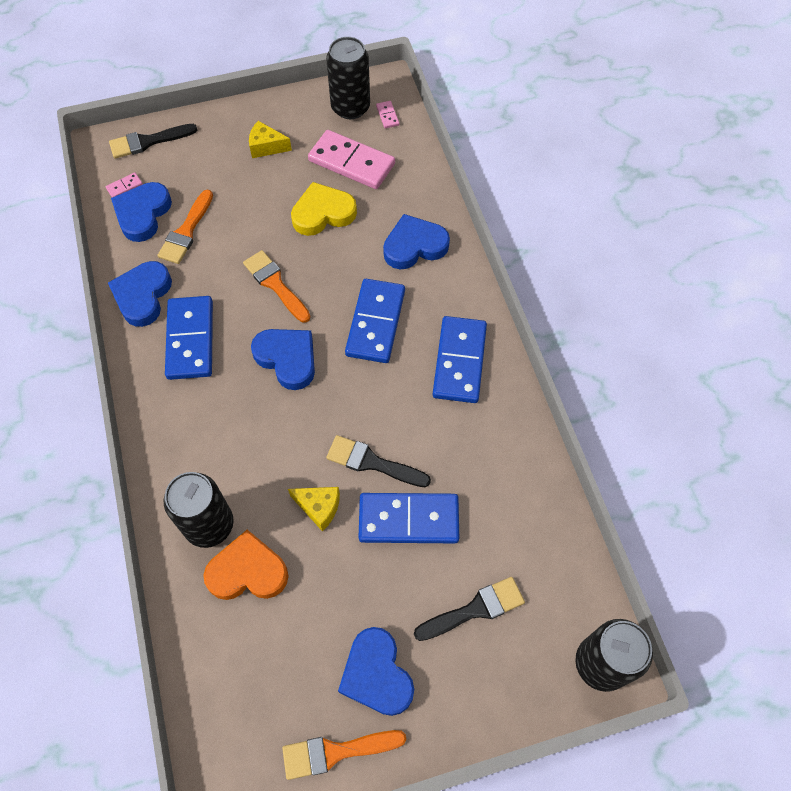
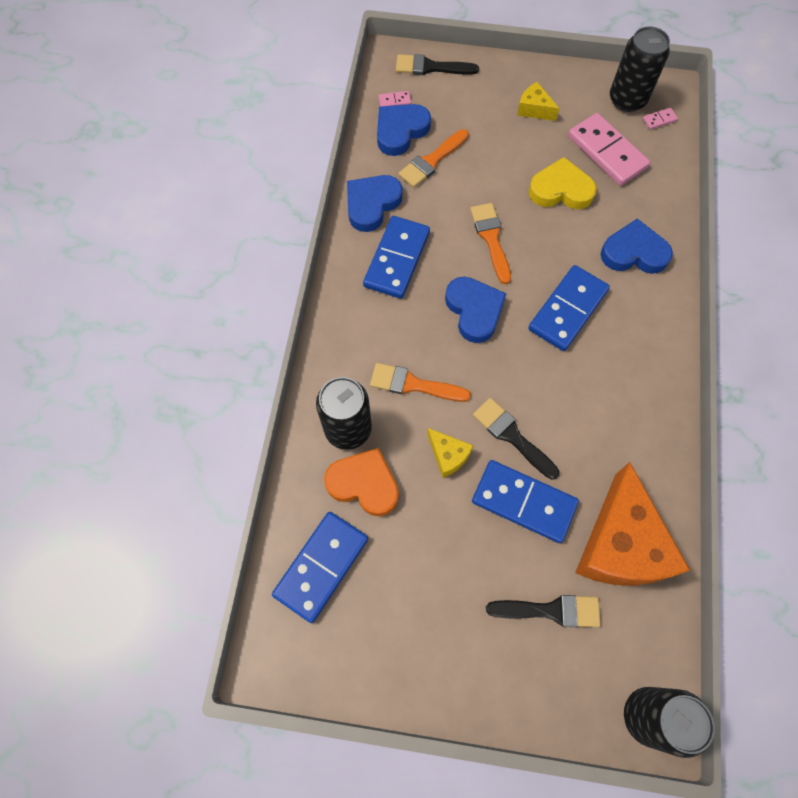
camera: 25 degrees right, 5 degrees up
orange brush [282,730,407,780] -> orange brush moved to [370,363,471,402]
blue heart [338,627,414,716] -> none
pink domino [376,101,399,128] -> pink domino turned 60 degrees clockwise [643,108,678,130]
blue domino [433,316,487,403] -> blue domino moved to [272,512,368,623]
none -> orange cheese [575,462,690,586]

